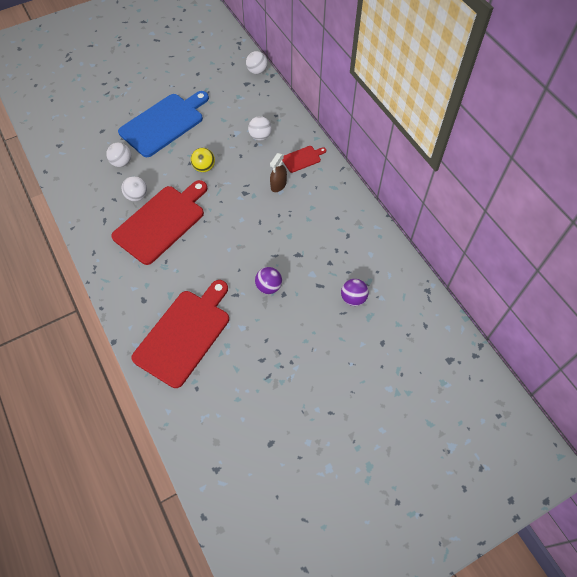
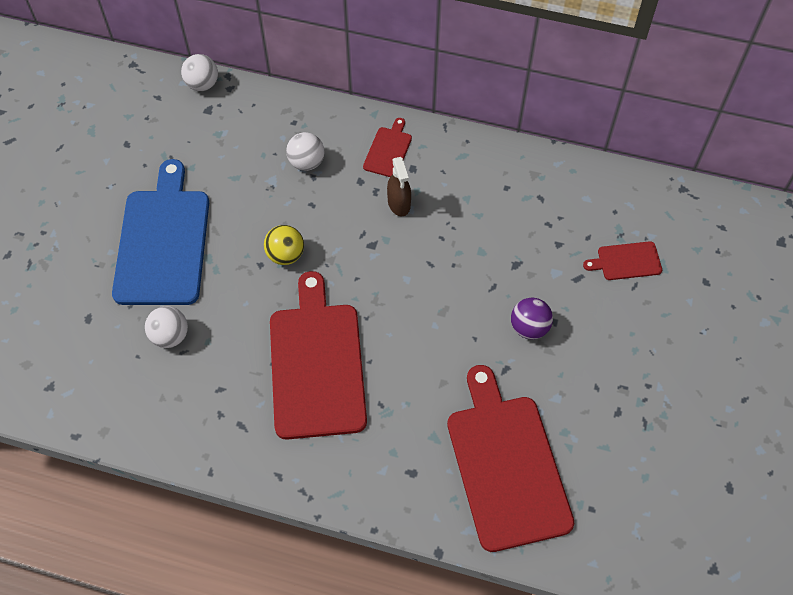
camera: 45 degrees left, 0 degrees up
white ball [122,176,147,201] -> none
purple ball [341,279,369,306] -> red cutting board [583,241,662,280]

